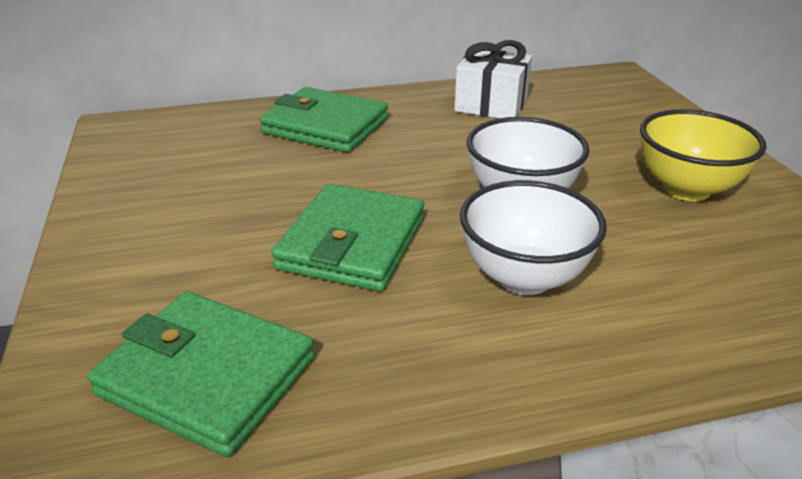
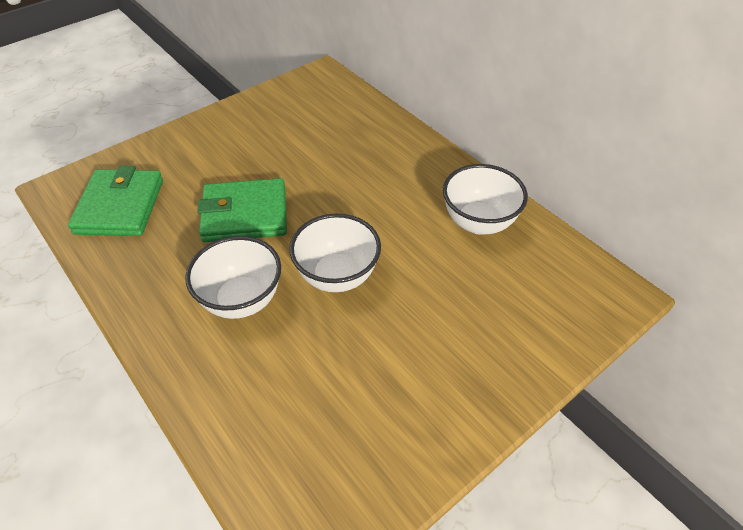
camera: 65 degrees right, 15 degrees up
green wallet [260,87,388,152] -> none
white gift [455,40,532,118] -> white bowl [443,164,528,235]
yellow bowl [640,109,766,201] -> none

